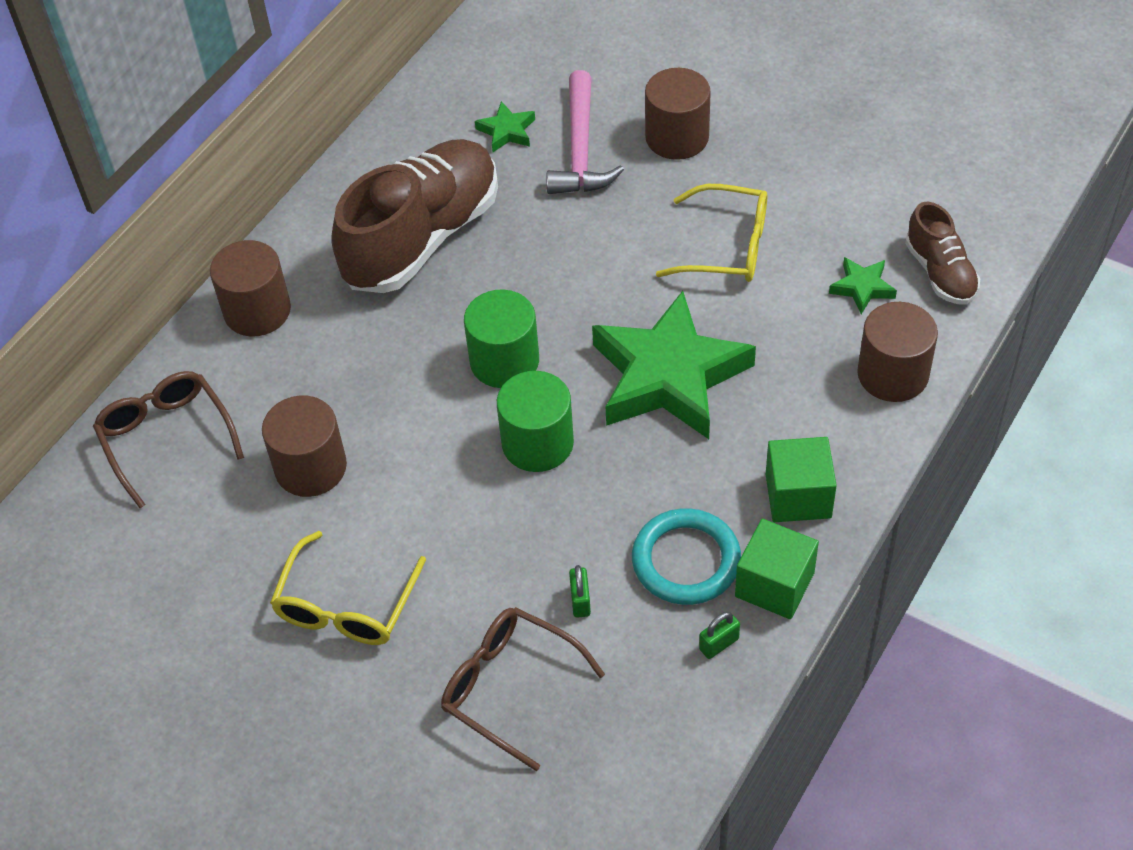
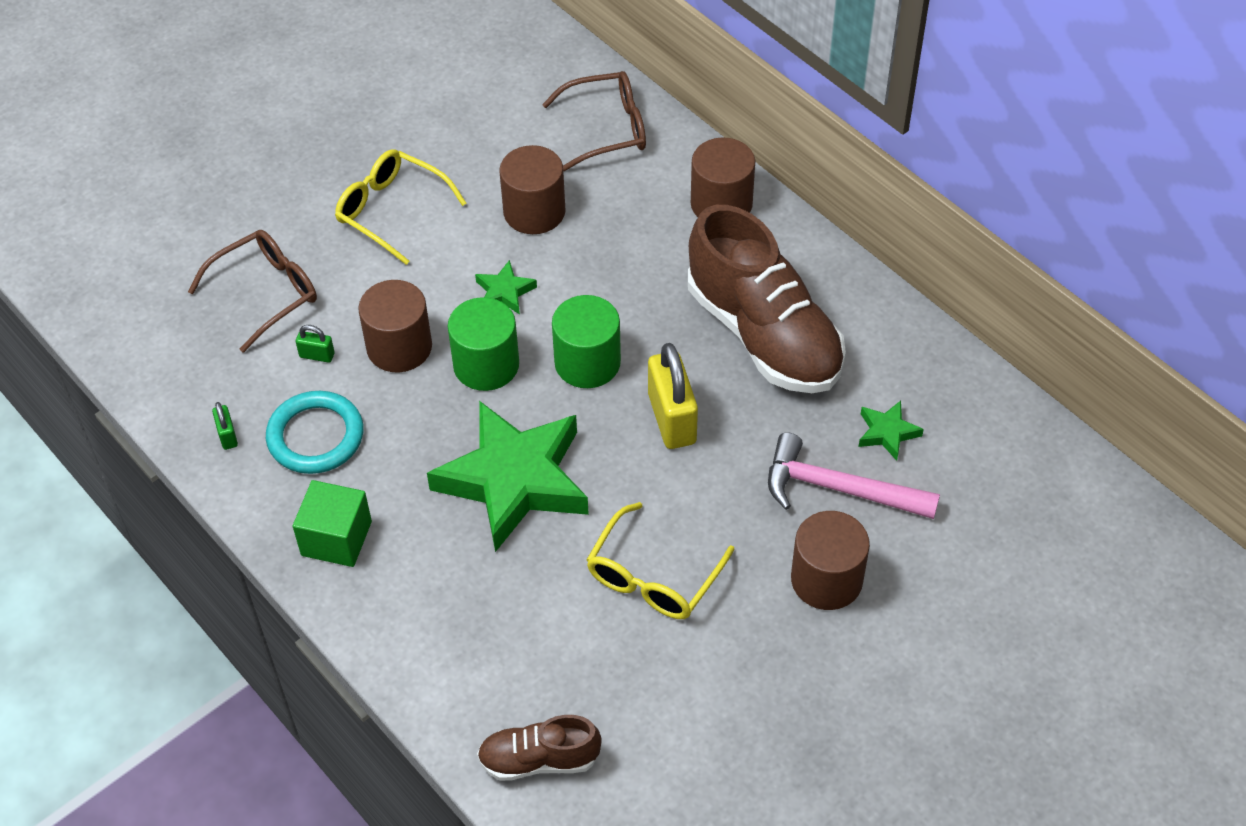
camera: 105 degrees right, 0 degrees up
green cube [735,519,819,619] -> none
green star [829,257,897,314] -> green star moved to [475,260,537,314]
brown cylinder [857,302,938,402] -> brown cylinder moved to [358,280,432,372]
none -> yellow padlock [648,343,698,449]

